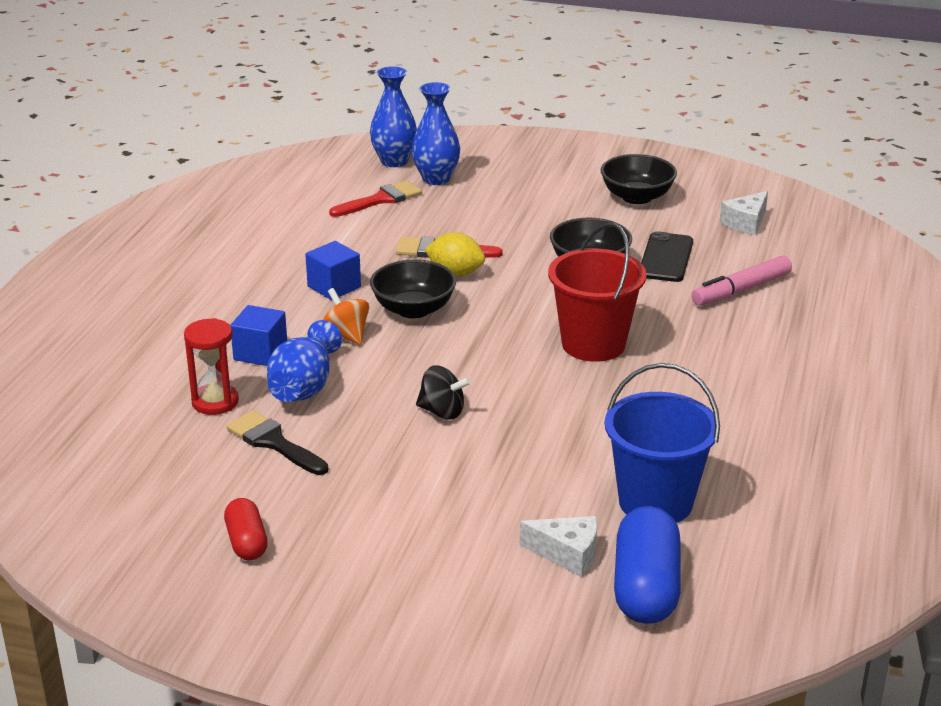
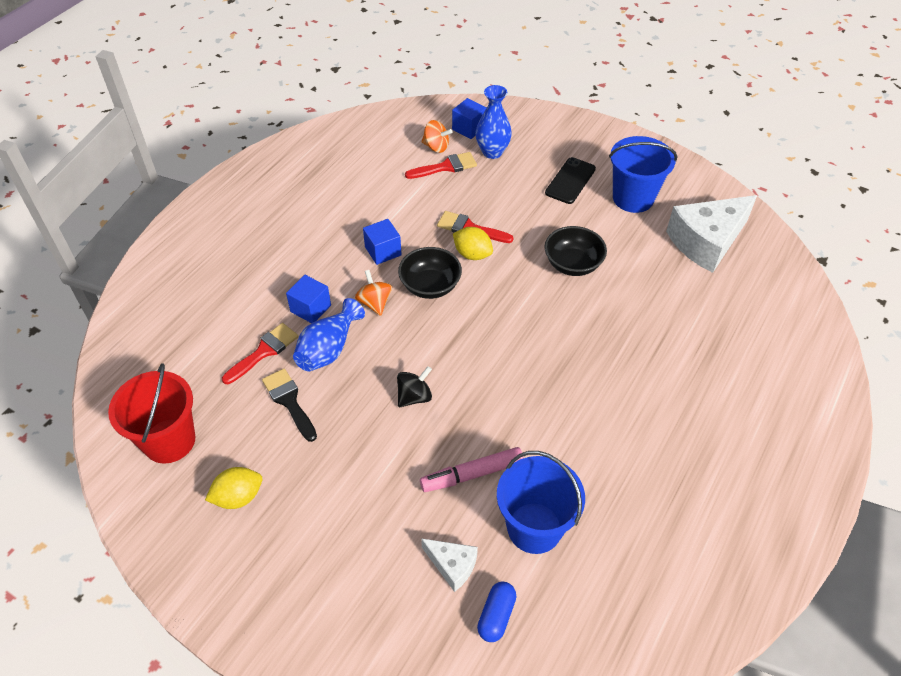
camera: 15 degrees right, 20 degrees up
red hourglass [184,318,239,415] -> red brush [222,323,298,384]
red capsule [224,498,268,560] -> yellow lemon [205,467,262,509]
blue vase [370,66,417,167] -> blue cube [452,98,486,139]
black spinning top [416,365,471,420] -> black spinning top turned 75 degrees counterclockwise [397,366,432,407]
red bucket [548,222,647,362] -> red bucket moved to [108,363,195,464]
black bowl [601,154,677,204] -> blue bucket [609,136,677,213]
blue capsule [614,506,680,624] -> blue capsule [477,582,516,642], size x0.57
black phone [641,231,693,282] -> black phone moved to [545,157,596,204]
pink marker [692,256,792,306] -> pink marker moved to [420,447,524,492]
white cheese [720,191,768,235] -> white cheese [666,195,757,273], size x2.04
none -> orange spinning top [422,120,452,153]

